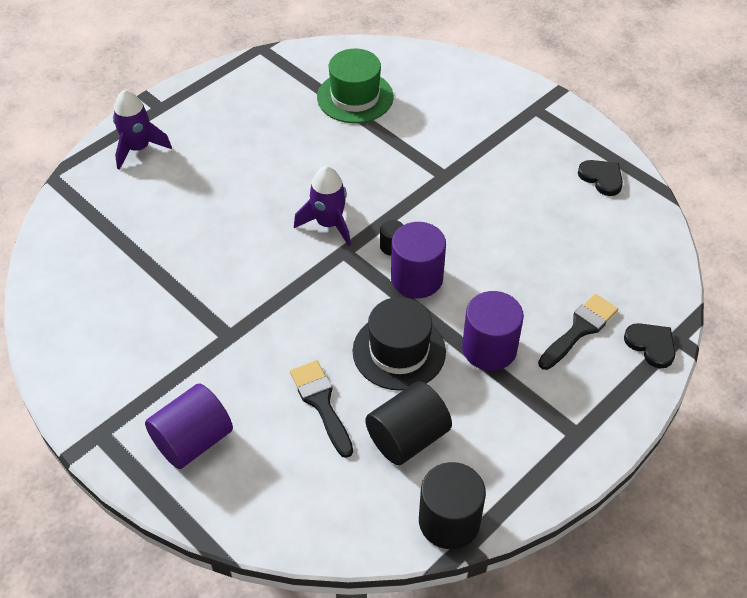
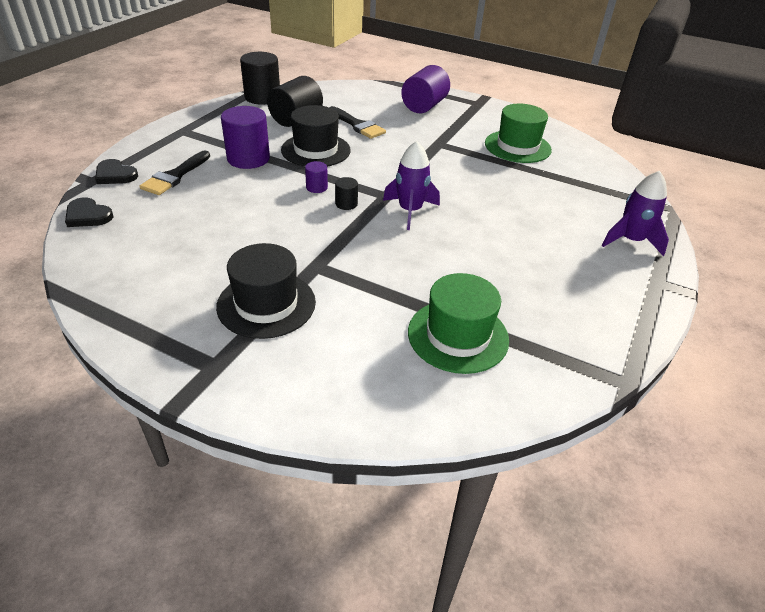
camera: 160 degrees right, 10 degrees down
purple cylinder [391,222,446,298] -> purple cylinder [305,161,328,193], size x0.48
black heart [578,160,623,196] -> black heart moved to [65,197,113,227]
none -> black hat [216,243,316,339]
none -> green hat [485,104,552,163]

